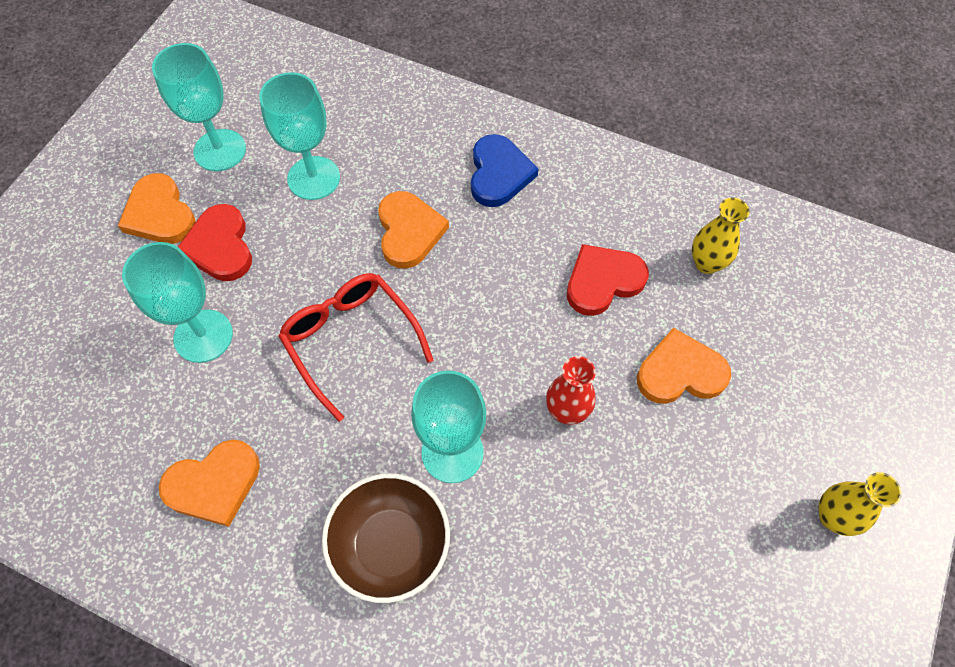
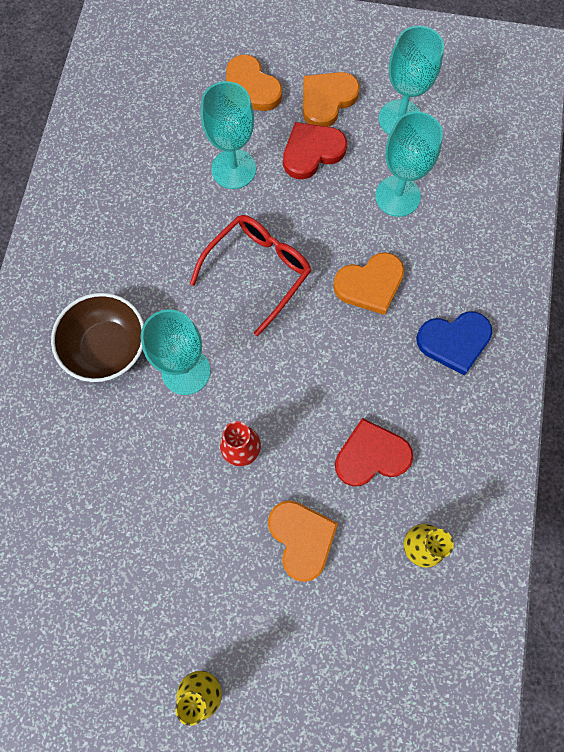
camera: 75 degrees right, 10 degrees up
orange heart [159,440,260,527] -> orange heart moved to [226,54,282,111]
red heart [567,244,649,316] -> red heart turned 60 degrees counterclockwise [335,418,413,486]

